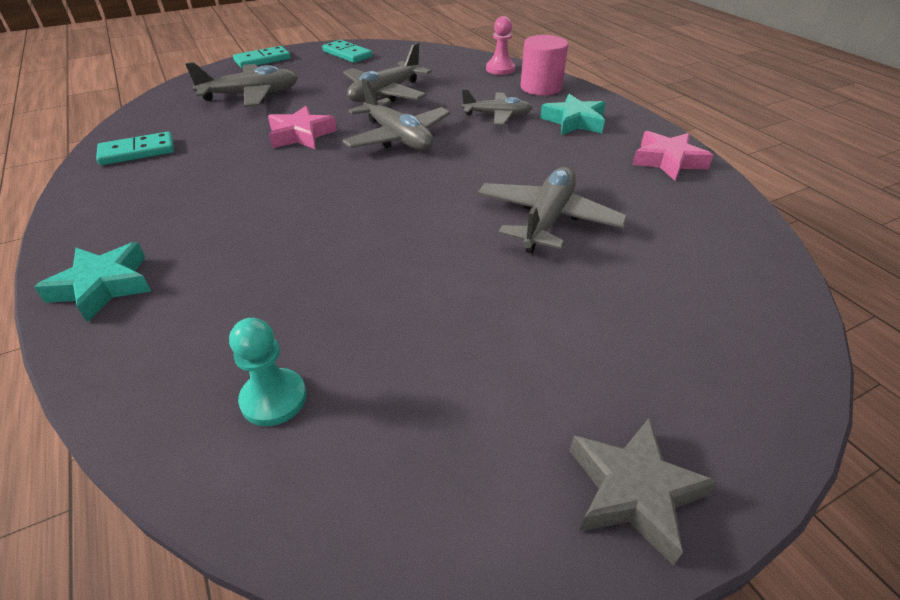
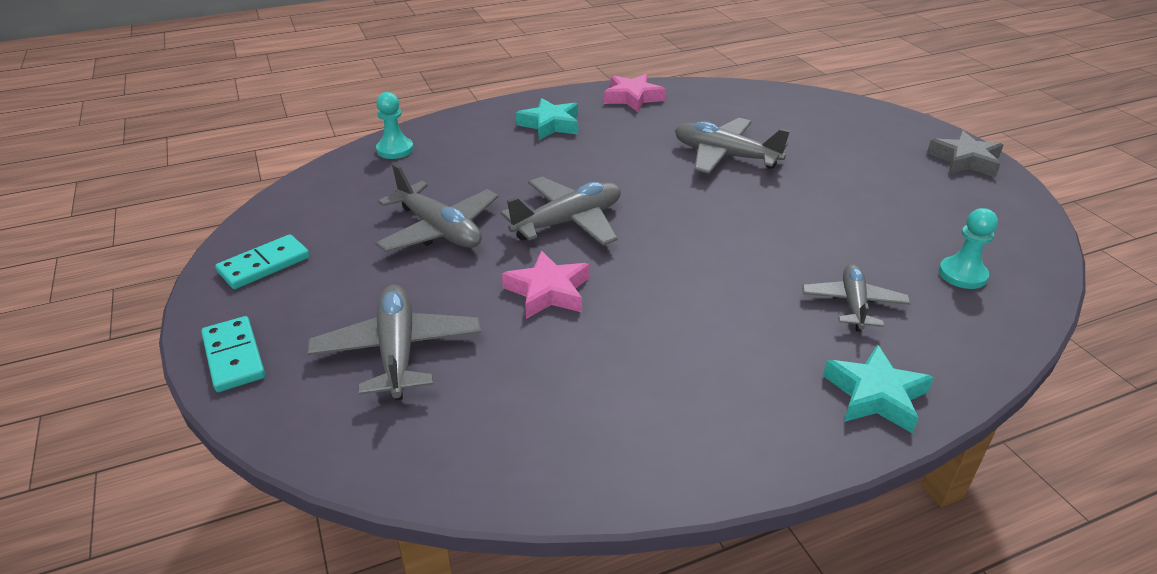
camera: 85 degrees left, 5 degrees down
turquoise domino [96,132,174,165] -> none
grey plane [462,89,532,125] -> grey plane moved to [802,264,911,332]
pink pawn [486,16,515,75] -> turquoise pawn [376,92,414,159]
pink cylinder [520,35,568,96] -> none

